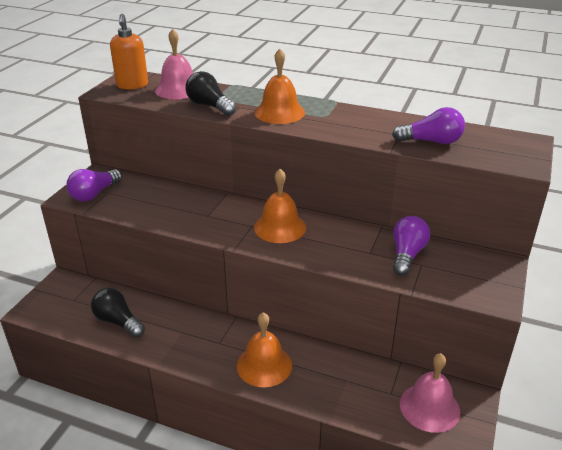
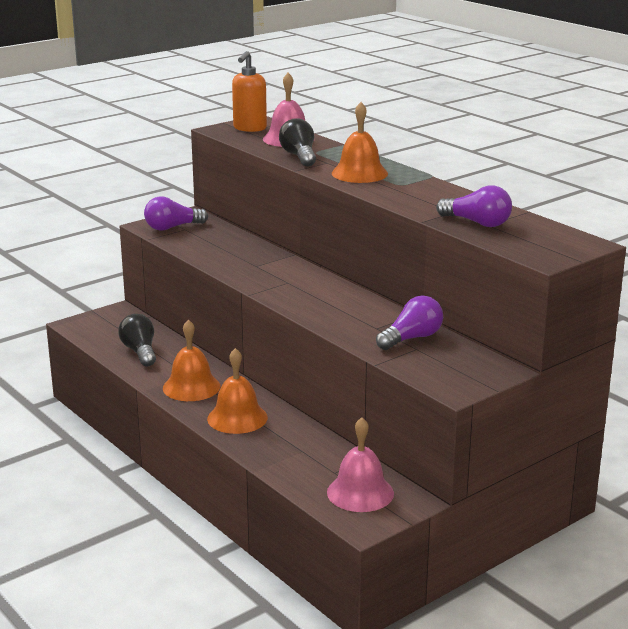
camera: 30 degrees right, 10 degrees down
orange bell [254,169,306,243] -> orange bell moved to [163,320,220,401]

